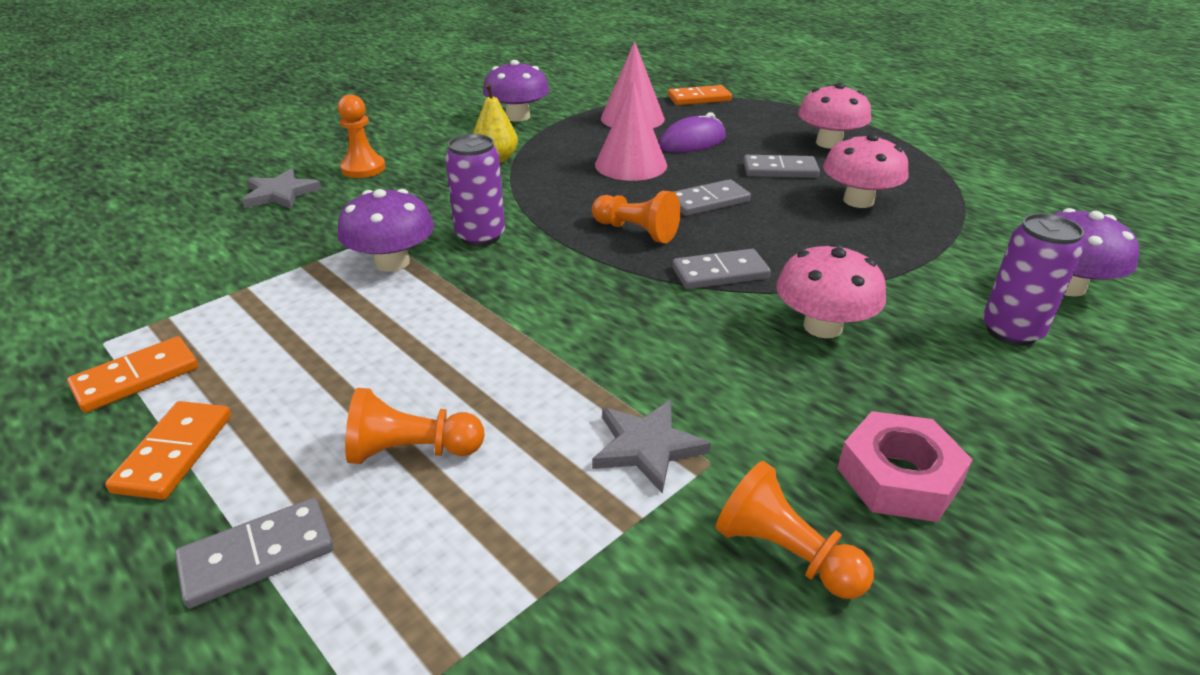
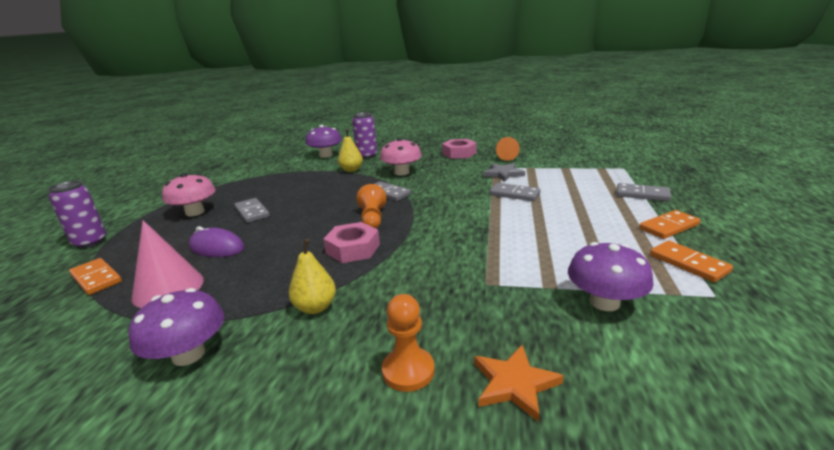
camera: 125 degrees left, 10 degrees down
orange domino [67,336,198,413] -> orange domino turned 45 degrees clockwise [650,241,733,282]
grey star [242,169,322,209] -> orange star [474,345,564,422]
purple mushroom [337,189,434,272] -> purple mushroom moved to [568,242,654,311]
orange pawn [345,388,485,464] -> none
purple can [445,134,505,247] -> purple can moved to [48,181,106,248]
pink cone [595,80,667,181] -> none
grey domino [674,179,751,216] -> grey domino moved to [489,183,540,201]
pink mushroom [823,134,908,208] -> none
none -> pink nut [323,222,380,263]
none -> yellow pear [338,129,363,172]

